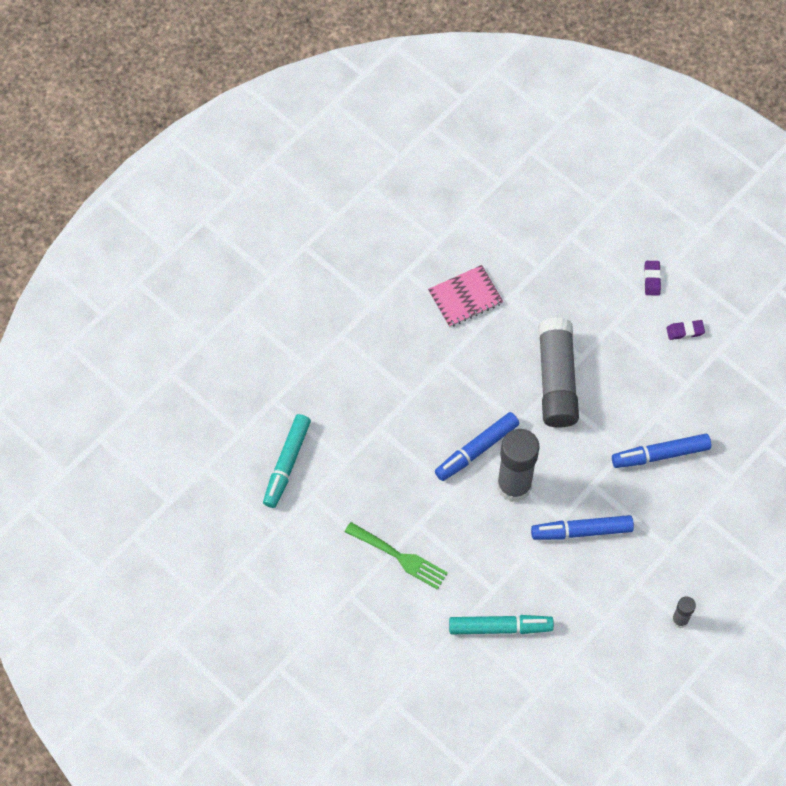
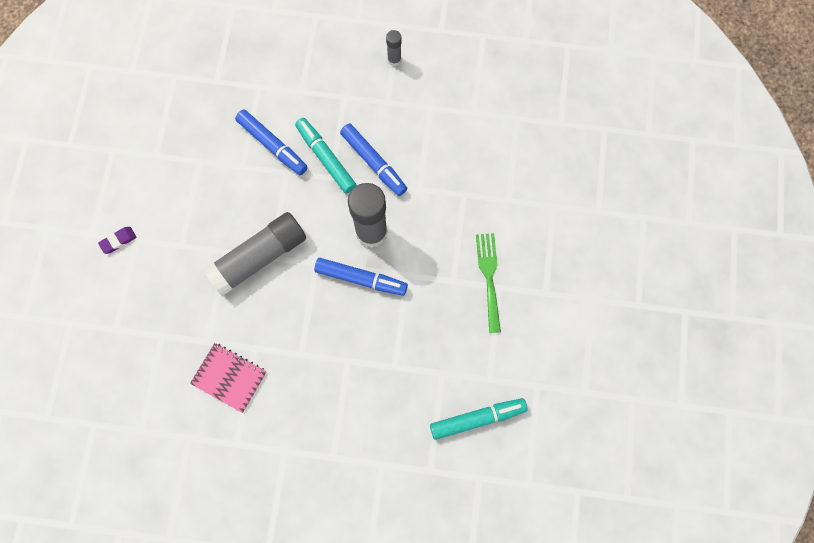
camera: 125 degrees left, 10 degrees up
turquoise marker [449,615,554,634] -> turquoise marker moved to [295,118,356,194]
purple eraser [667,320,705,340] -> none

